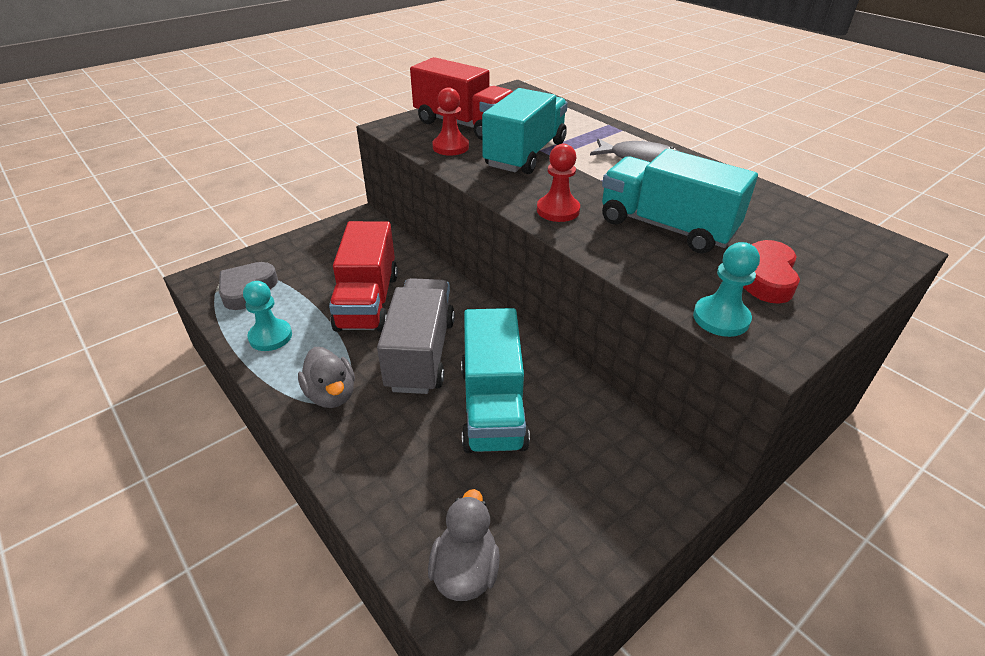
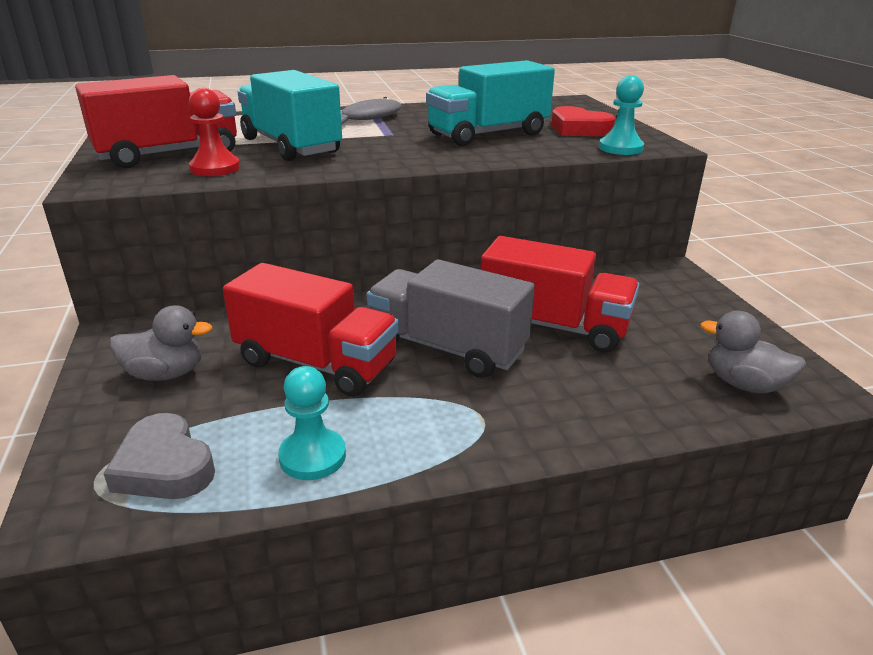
camera: 65 degrees left, 10 degrees down
grey duck [298,347,355,408] -> grey duck moved to [110,305,212,381]
turquoise truck [461,308,530,453] -> red truck [480,236,639,352]
red pawn [537,144,580,222] -> none

